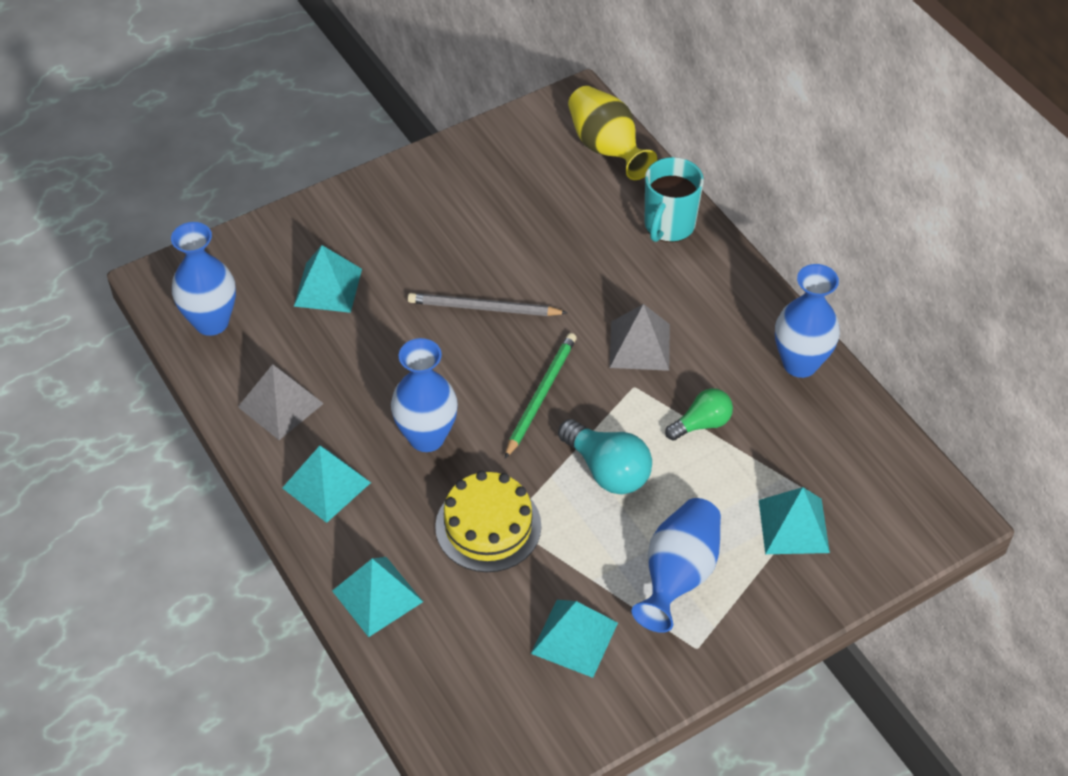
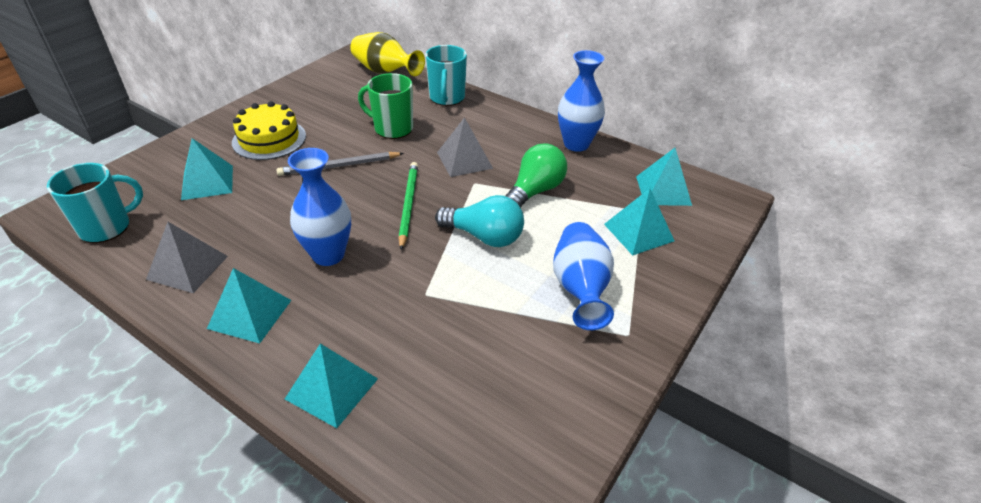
camera: 25 degrees left, 10 degrees down
blue vase [171,222,236,336] -> turquoise mug [47,163,143,243]
yellow cake [435,471,541,572] -> yellow cake moved to [232,101,306,160]
turquoise pyramid [531,600,618,678] -> turquoise pyramid moved to [636,148,692,206]
green light bulb [665,388,733,441] -> green light bulb [506,143,567,208], size x1.51
none -> green mug [358,73,413,139]

